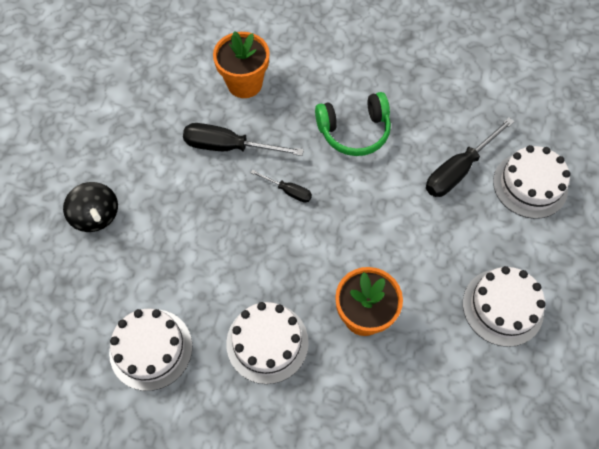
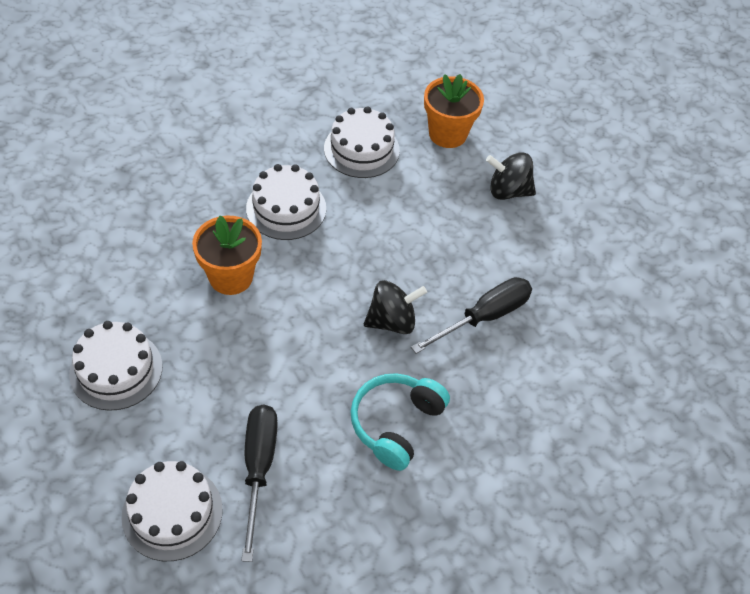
camera: 130 degrees right, 10 degrees down
orange flower pot [213,31,269,98] -> orange flower pot moved to [424,74,484,148]
black screwdriver [251,170,312,203] -> black spinning top [364,280,427,334]
green headphones [315,92,391,156] -> turquoise headphones [350,373,450,471]

